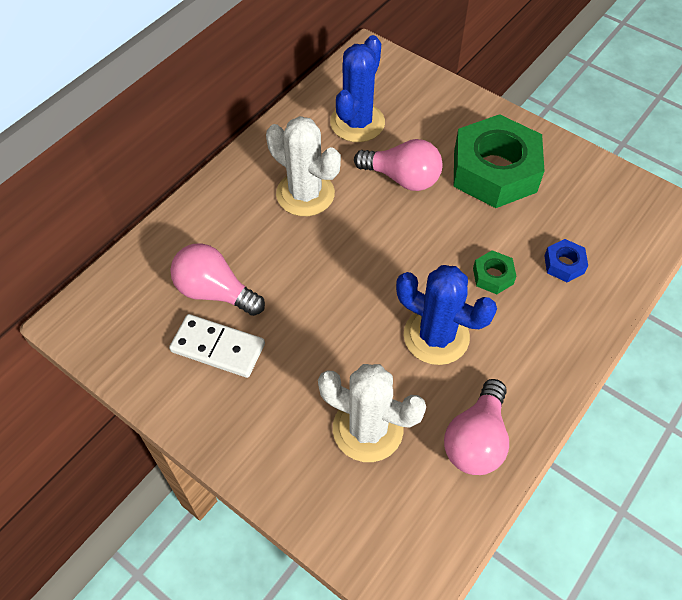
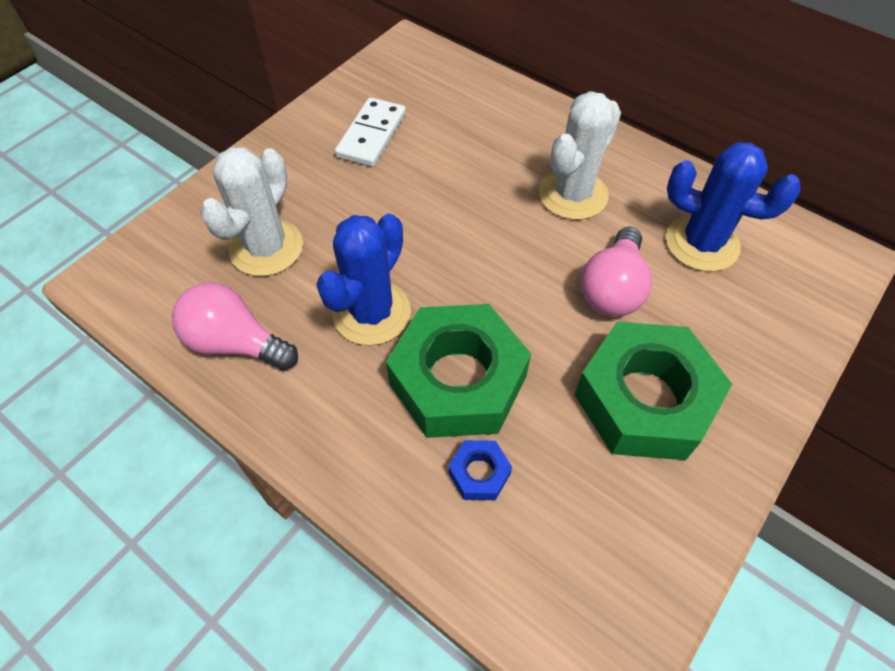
camera: 90 degrees right, 0 degrees up
pink light bulb [170,243,265,316] -> none
green nut [473,250,517,294] -> green nut [386,304,531,438], size x2.39

